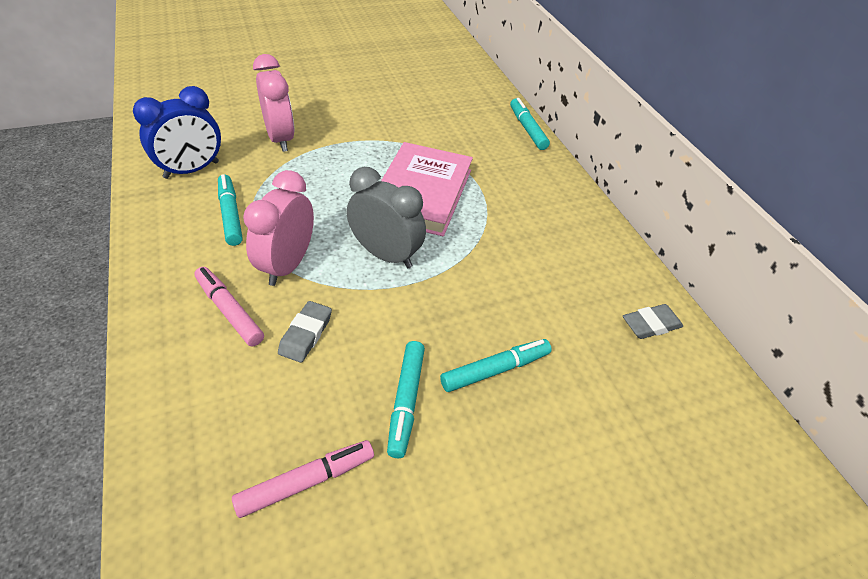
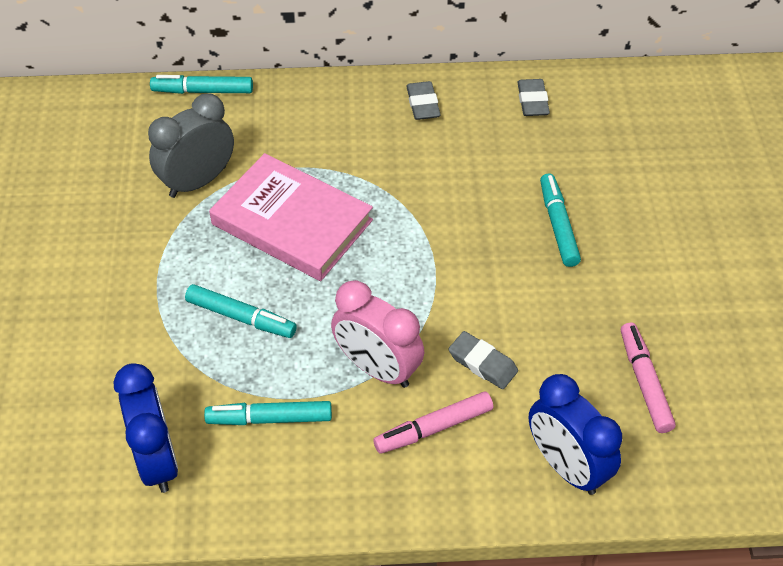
camera: 70 degrees left, 5 degrees up
pink clock [253,54,295,152] -> none
grey clock [347,167,426,268] -> grey clock moved to [148,94,234,198]
turquoise marker [387,341,425,458] -> turquoise marker moved to [185,284,297,338]
none -> grey eraser [406,81,441,120]
none -> blue clock [528,374,622,495]

